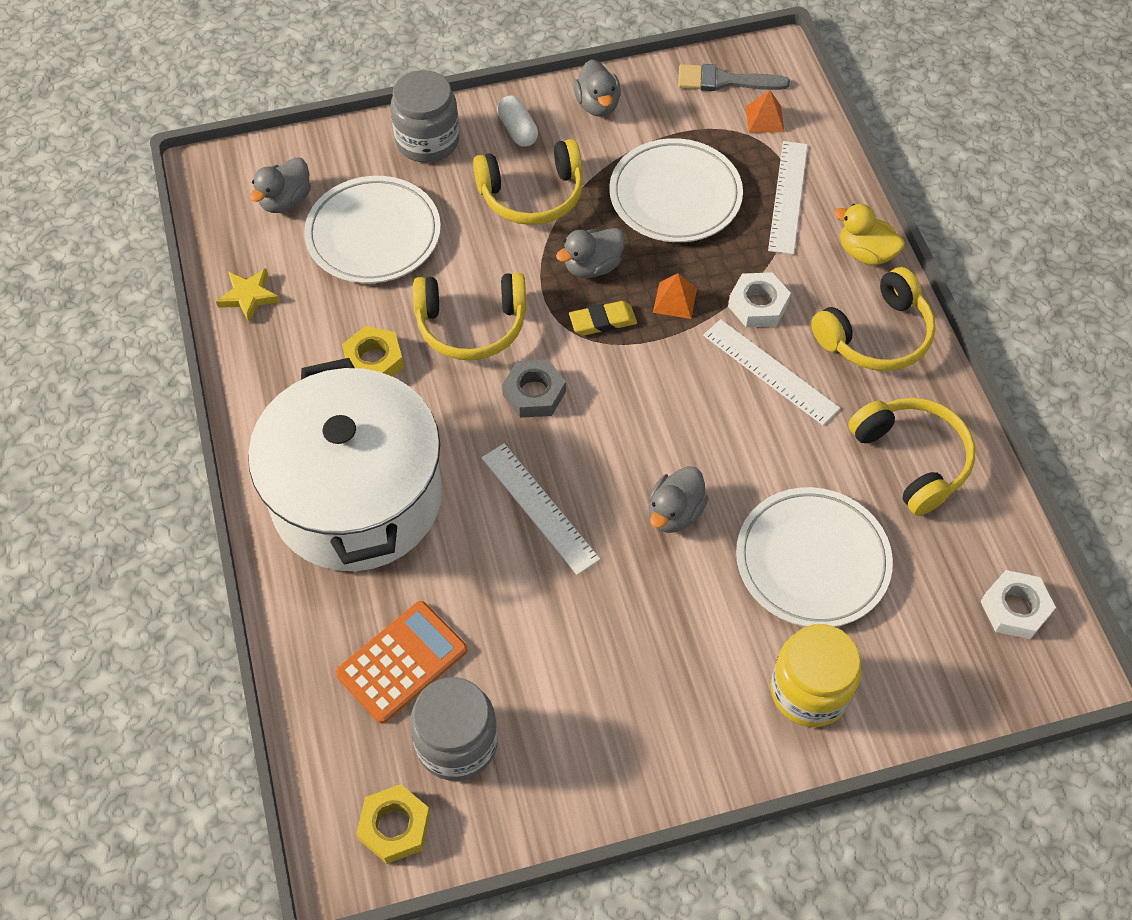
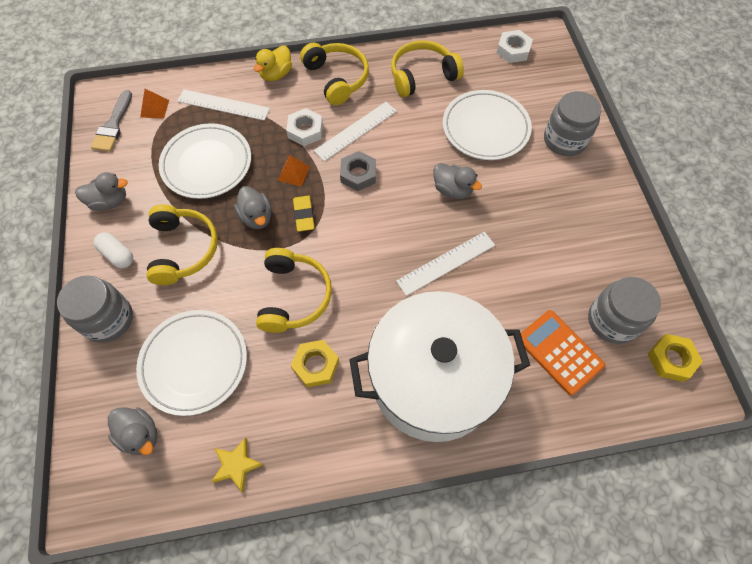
camera: 85 degrees left, 5 degrees up
white capsule [497,96,538,147] -> white capsule turned 60 degrees clockwise [93,232,133,268]
grey nut [502,359,566,418] -> grey nut moved to [340,151,376,191]
yellow jar [771,624,861,727] -> grey jar [544,91,601,156]

